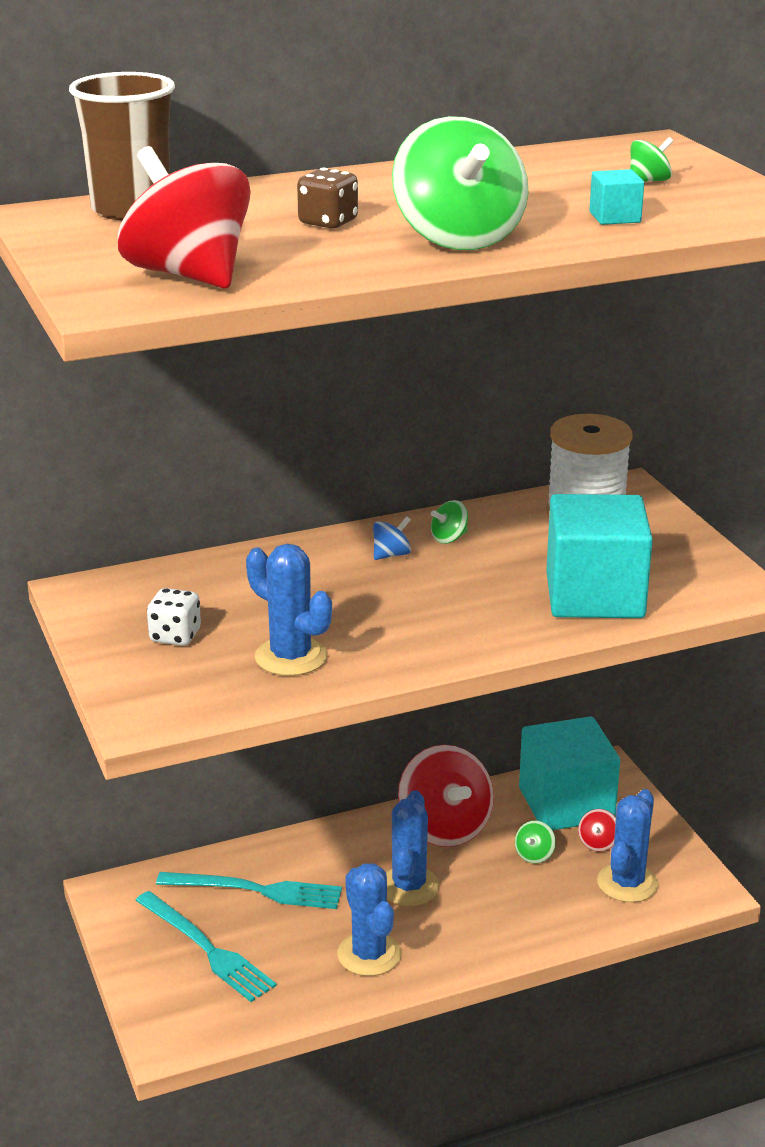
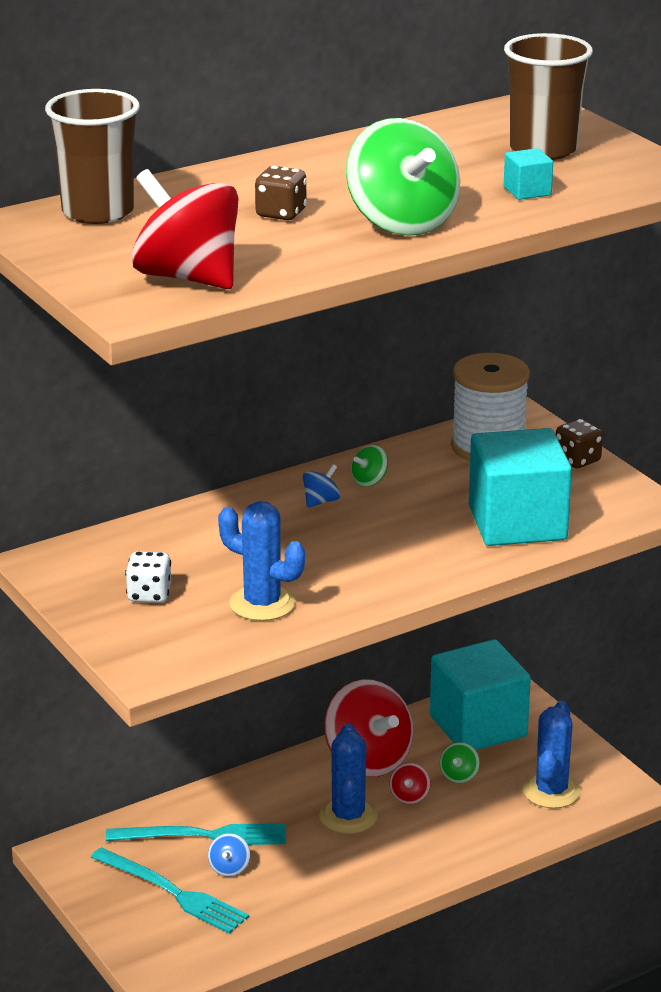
camera: 10 degrees left, 0 degrees up
blue cactus [337,863,401,976] -> none
red spinning top [578,809,616,851] -> red spinning top moved to [390,763,430,804]
green spinning top [630,137,673,182] -> brown cup [504,33,593,160]
none -> blue spinning top [208,833,250,877]
none -> brown dice [556,419,603,468]

